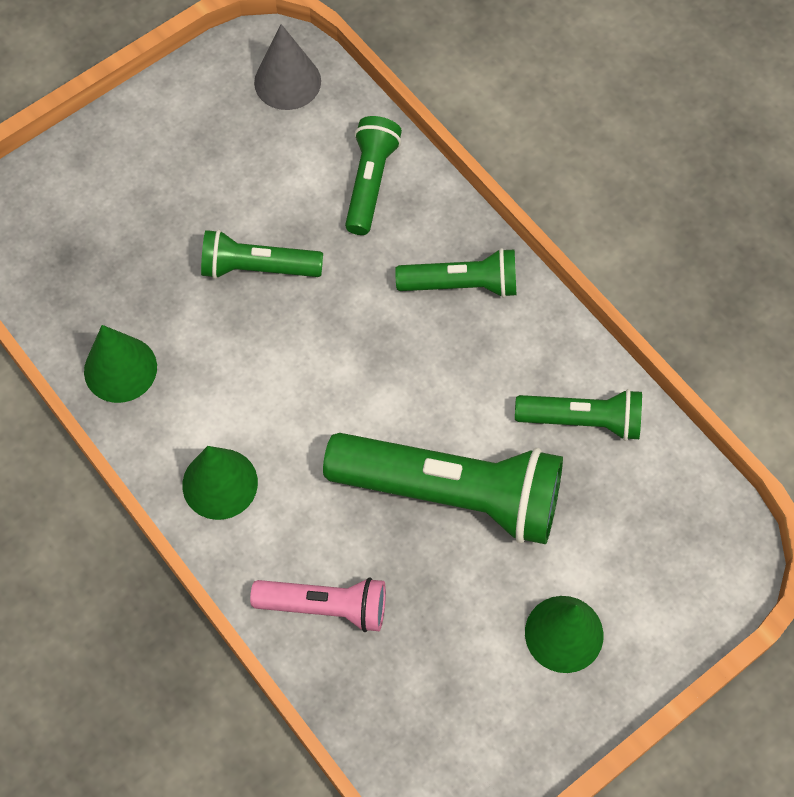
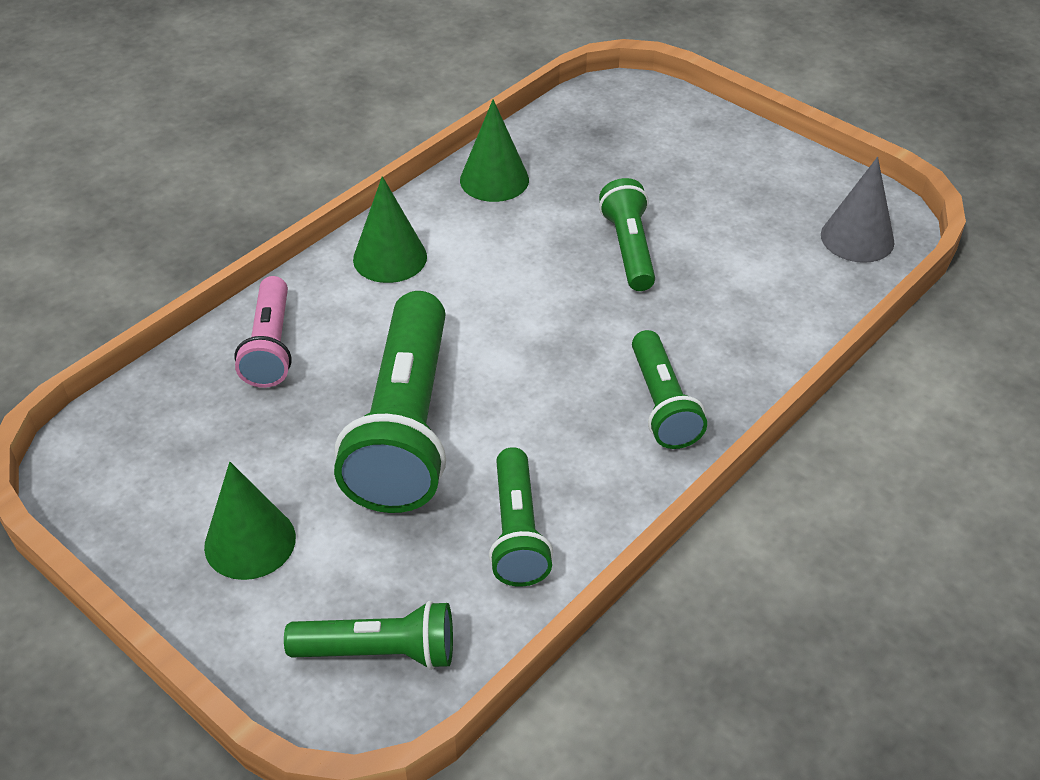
camera: 80 degrees right, 20 degrees down
green flashlight [345,116,402,235] -> green flashlight moved to [284,601,453,670]

